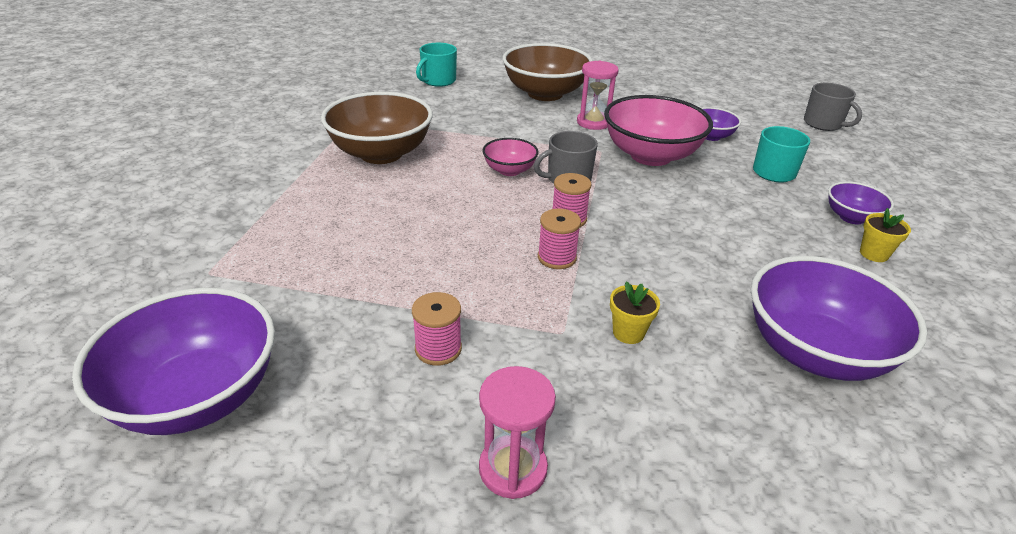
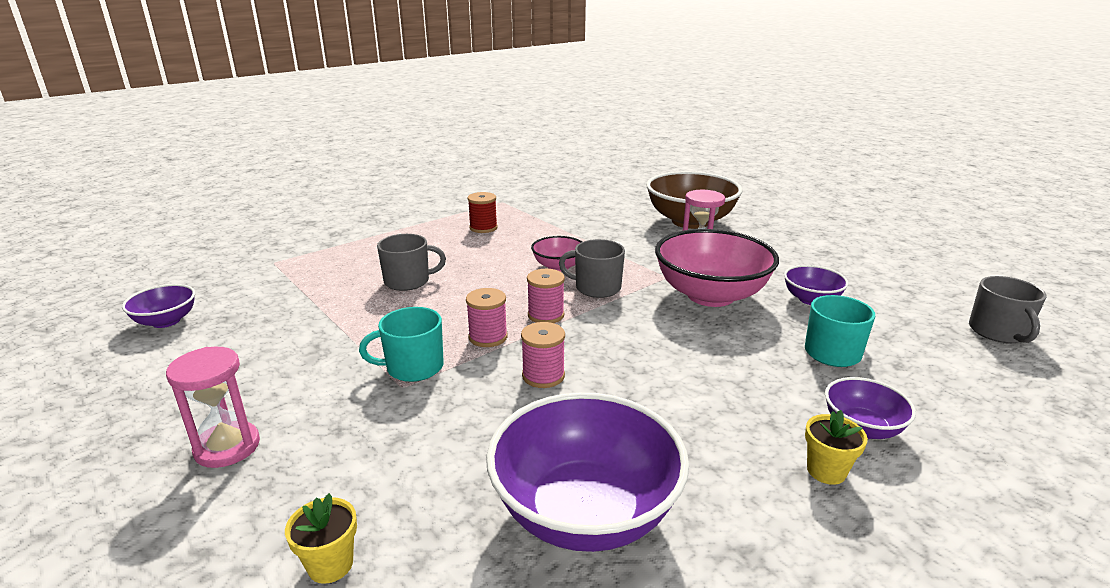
camera: 40 degrees right, 10 degrees down
purple bowl [72,288,275,435] -> purple bowl [122,284,195,328], size x0.51
brown bowl [321,92,433,164] -> red spool [468,192,498,233]
pink spool [412,292,462,366] -> pink spool moved to [521,322,565,388]
turquoise mug [416,43,457,87] -> turquoise mug moved to [359,307,443,382]
yellow flower pot [610,282,660,344] -> yellow flower pot moved to [285,493,357,584]
none -> grey mug [377,234,446,291]

